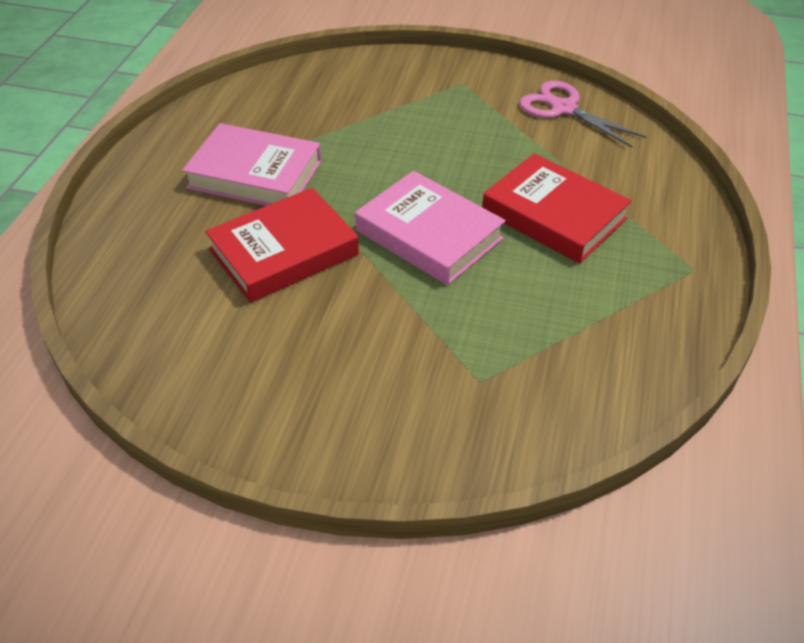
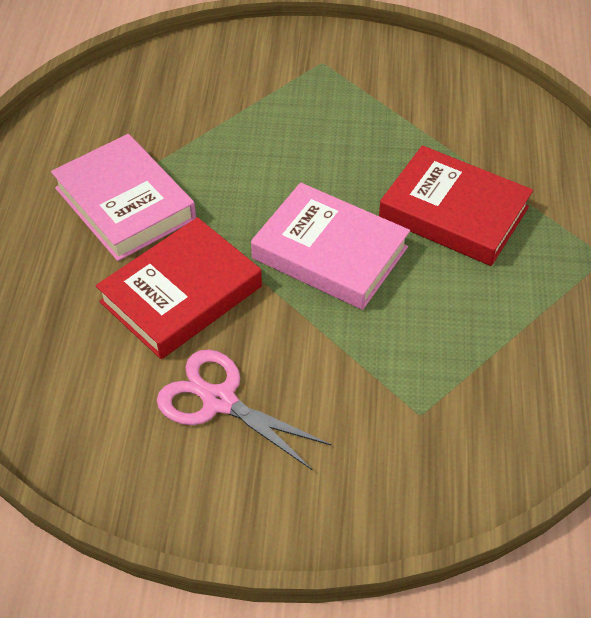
camera: 10 degrees left, 5 degrees up
pink book [182,123,322,206] -> pink book turned 45 degrees clockwise [51,134,196,261]
pink scissors [519,81,646,147] -> pink scissors moved to [157,349,332,471]

